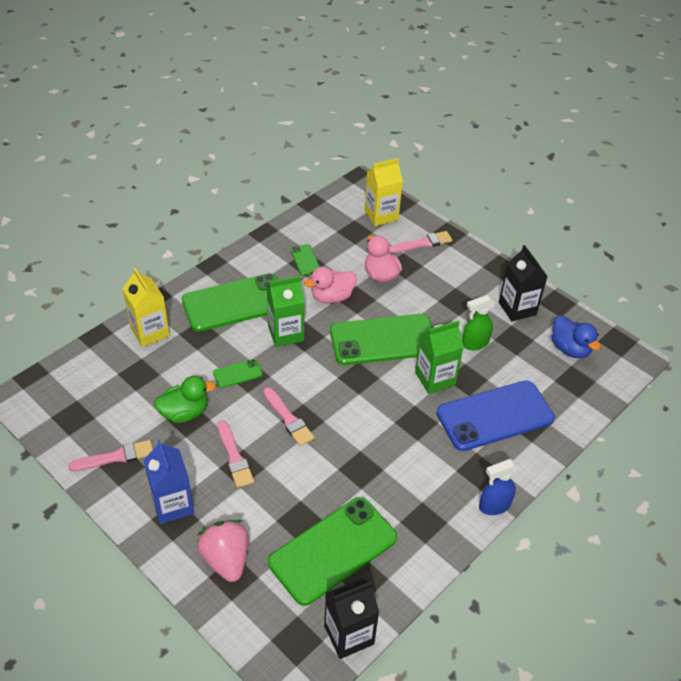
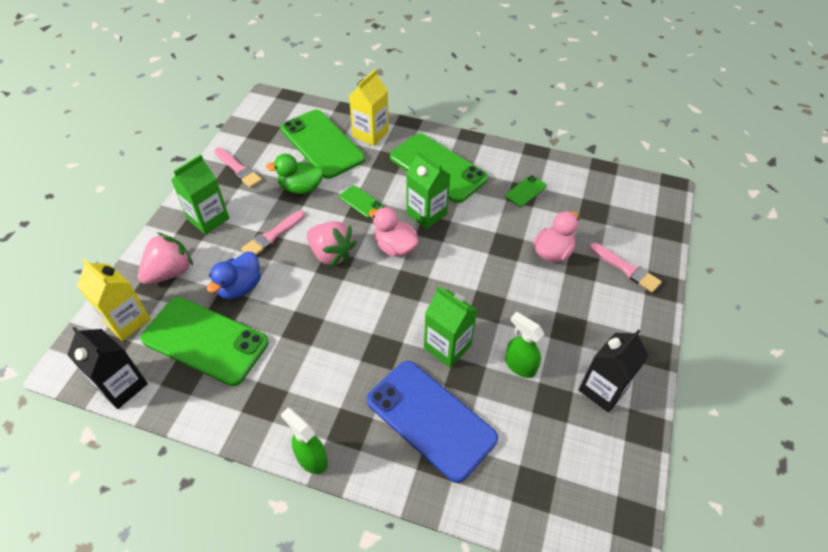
camera: 65 degrees right, 5 degrees up
blue carton [143,439,194,524] -> green carton [171,154,229,235]
green duck [154,376,216,423] -> green duck turned 135 degrees clockwise [266,154,324,194]
pink brush [263,387,315,446] -> pink strawberry [307,221,357,268]
pink duck [304,267,357,303] -> pink duck moved to [369,207,419,257]
green phone [330,314,432,365] -> green phone moved to [281,110,365,179]
yellow carton [365,158,403,226] -> yellow carton moved to [77,259,151,341]
blue spray bottle [479,459,519,515] -> green spray bottle [281,408,328,474]
blue duck [551,316,601,358] -> blue duck moved to [207,252,261,299]

